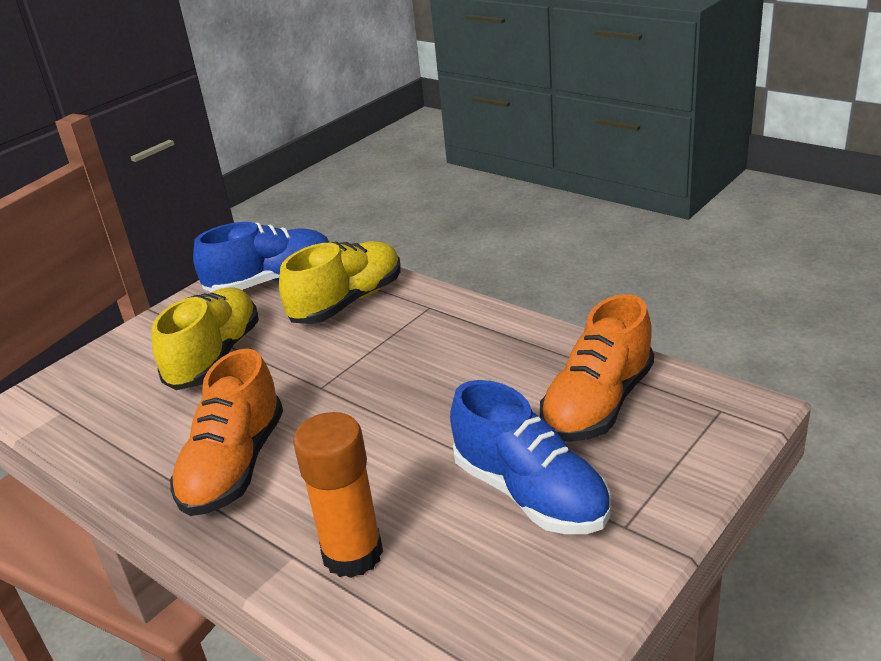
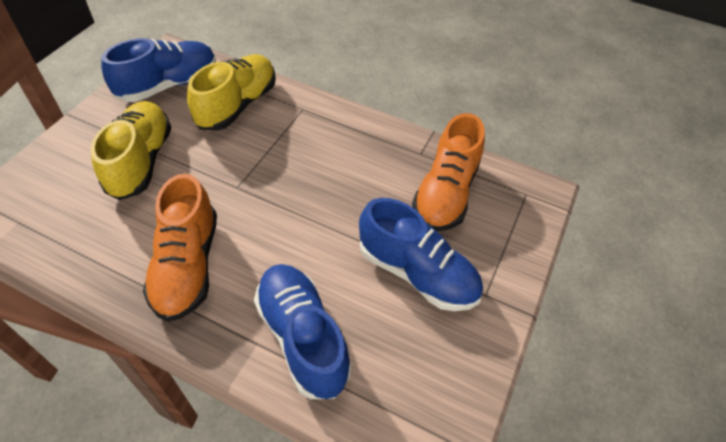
camera: 20 degrees left, 20 degrees up
orange glue stick [293,412,383,578] -> blue shoe [254,264,352,399]

